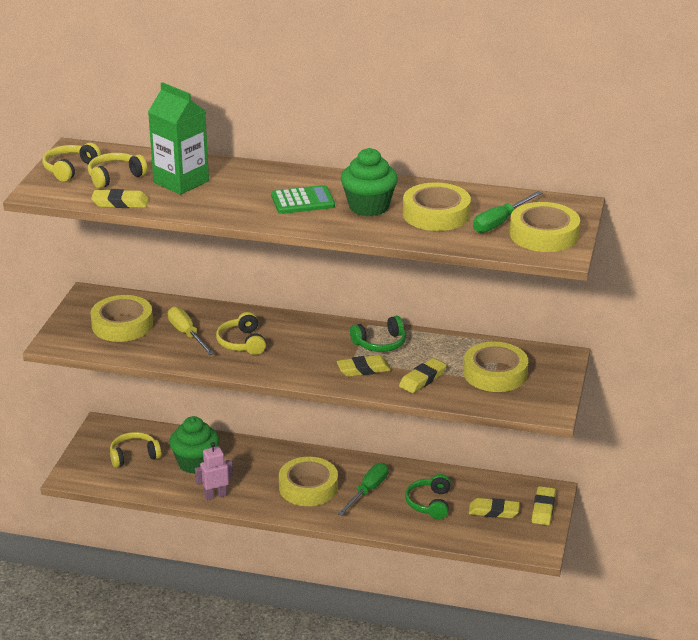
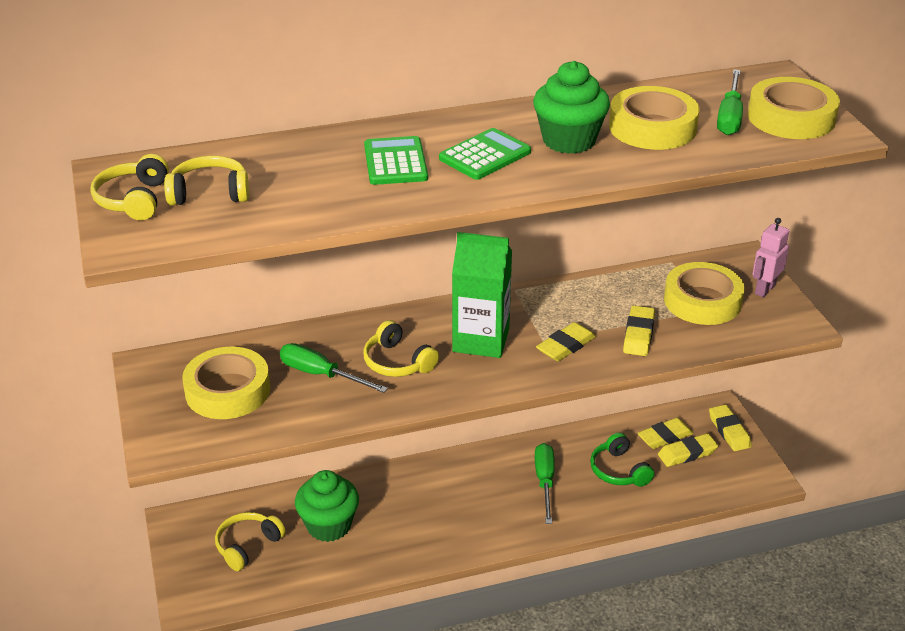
camera: 30 degrees left, 5 degrees up
yellow headphones [88,153,148,189] -> yellow headphones turned 60 degrees clockwise [164,156,249,206]
yellow eraser [91,189,149,208] -> yellow eraser moved to [638,418,694,449]
green carton [148,82,209,195] -> green carton moved to [452,232,512,358]
yellow screwdriver [168,306,215,355] -> green screwdriver [280,343,388,393]
pink robot [195,442,233,501] -> pink robot moved to [752,218,789,298]
yellow tape [279,457,338,506] -> none
green headphones [350,316,406,352] -> none
none -> green calculator [364,136,428,185]

